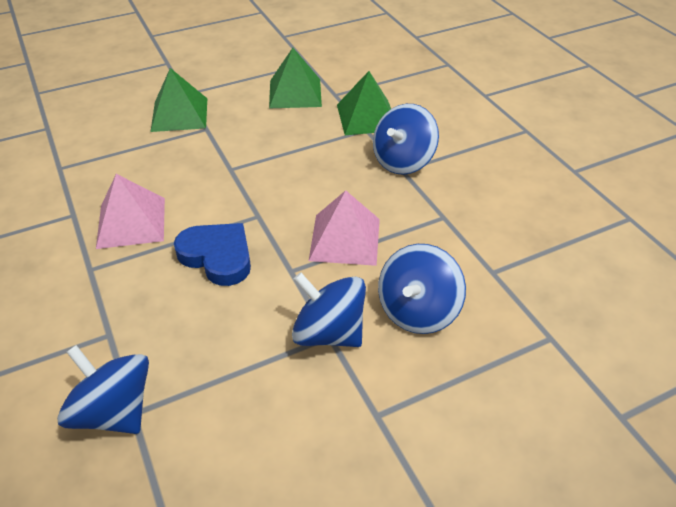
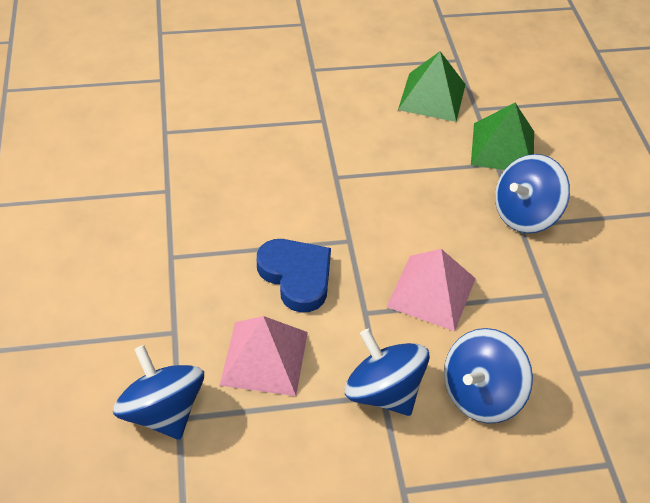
camera: 15 degrees right, 5 degrees up
pink pyramid [96,174,165,249] -> pink pyramid moved to [220,316,308,396]
green pyramid [150,68,207,132] -> none

